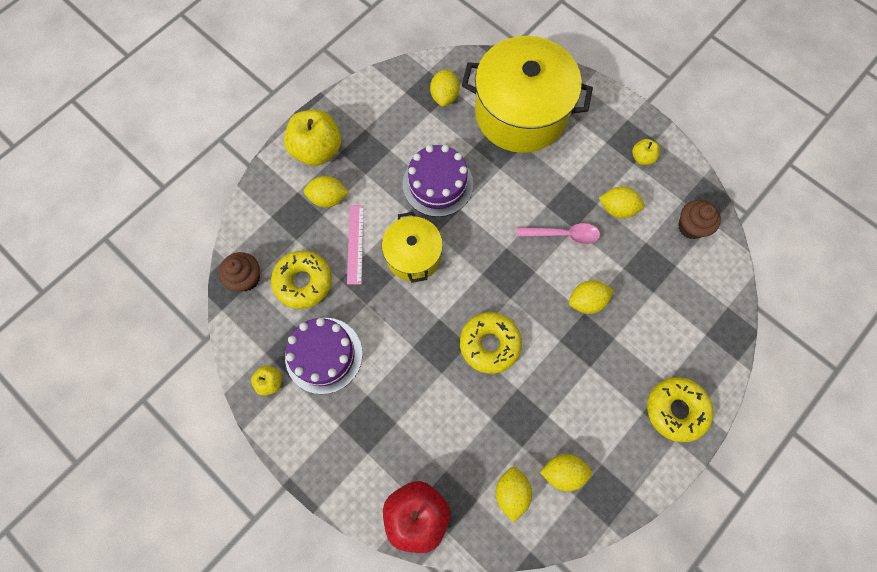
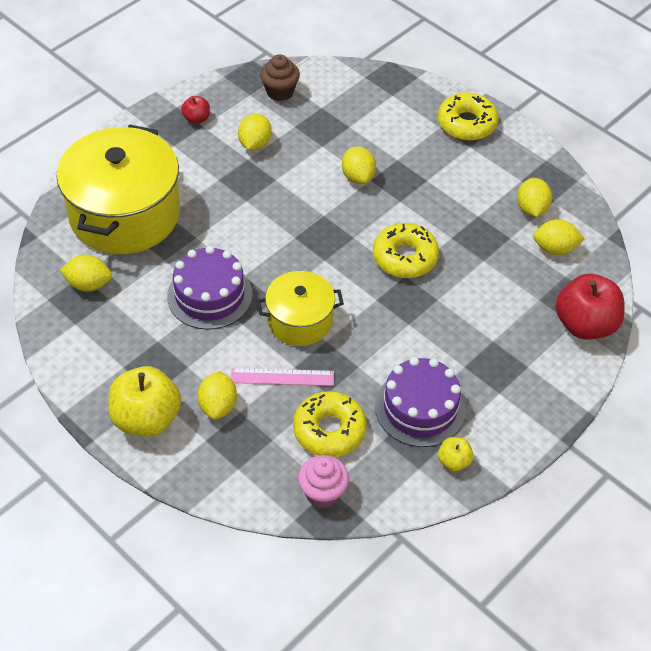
camera: 90 degrees left, 20 degrees down
brown cupcake [219,252,260,291] -> pink cupcake [298,455,349,508]
pink spoon [516,223,600,244] -> none
yellow apple [632,139,660,165] -> red apple [181,96,210,124]

